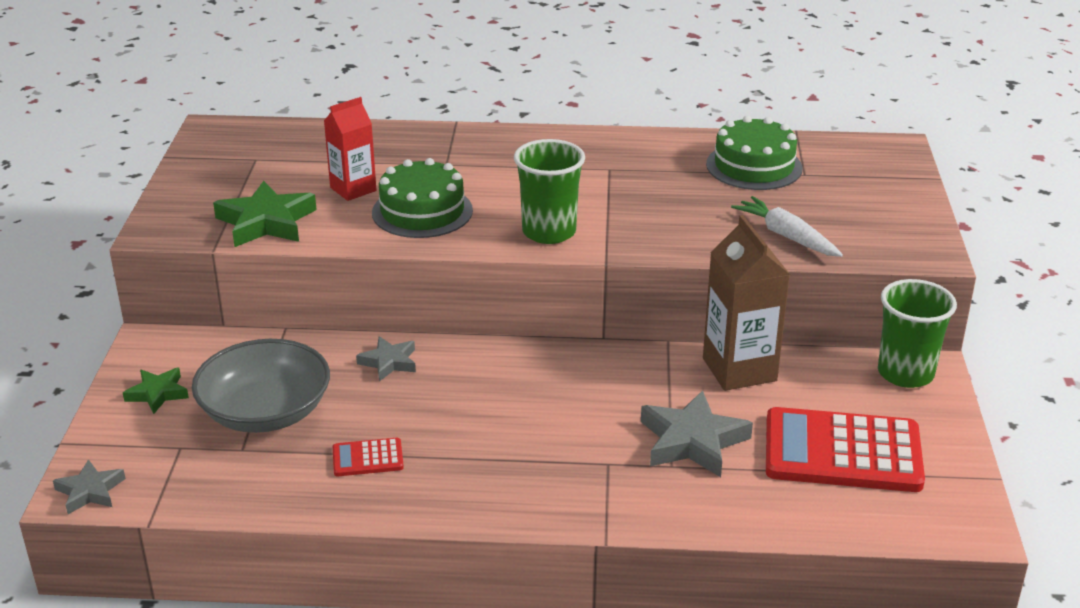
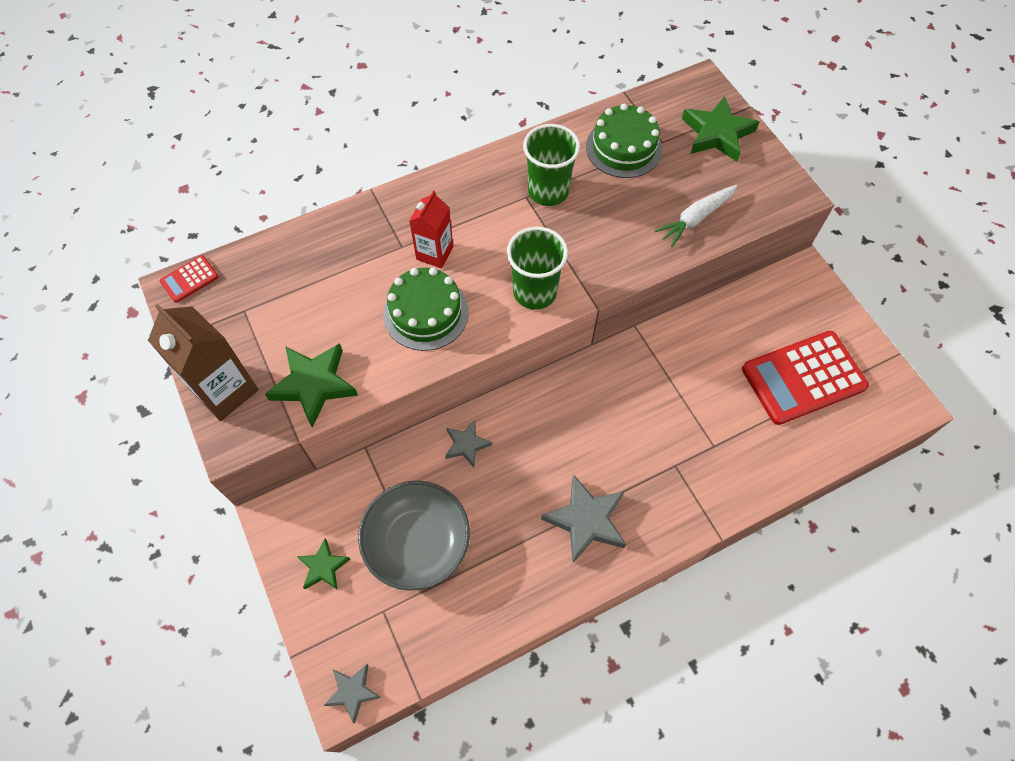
camera: 30 degrees left, 30 degrees up
red carton [324,97,376,201] -> red carton moved to [409,190,453,268]
red calculator [333,438,404,476] -> red calculator moved to [159,255,219,303]
grey star [641,390,753,477] -> grey star moved to [541,474,626,563]
brown carton [703,215,790,391] -> brown carton moved to [148,304,259,421]
white carrot [731,196,843,257] -> white carrot turned 60 degrees counterclockwise [655,185,737,247]
green cup [878,279,957,388] -> green cup moved to [523,124,580,206]
none -> green star [682,96,759,162]

